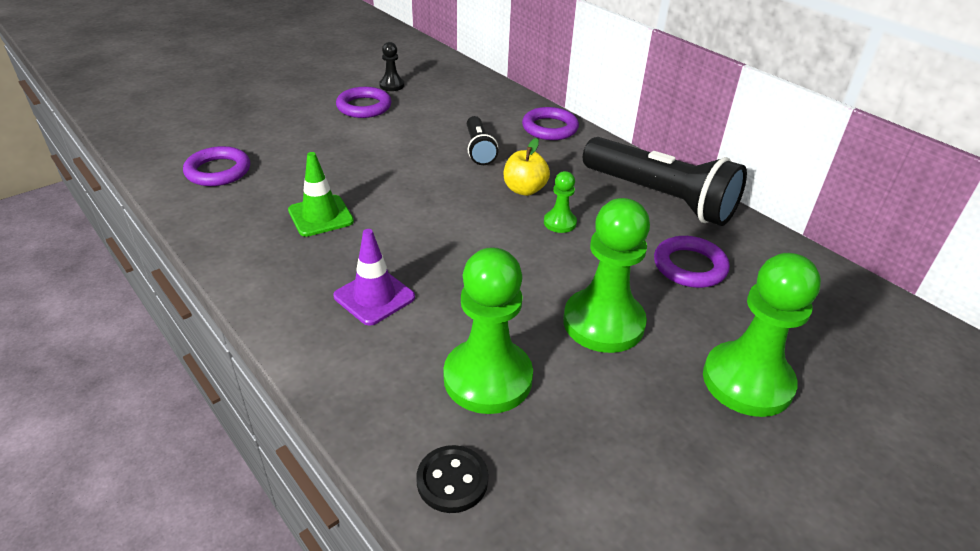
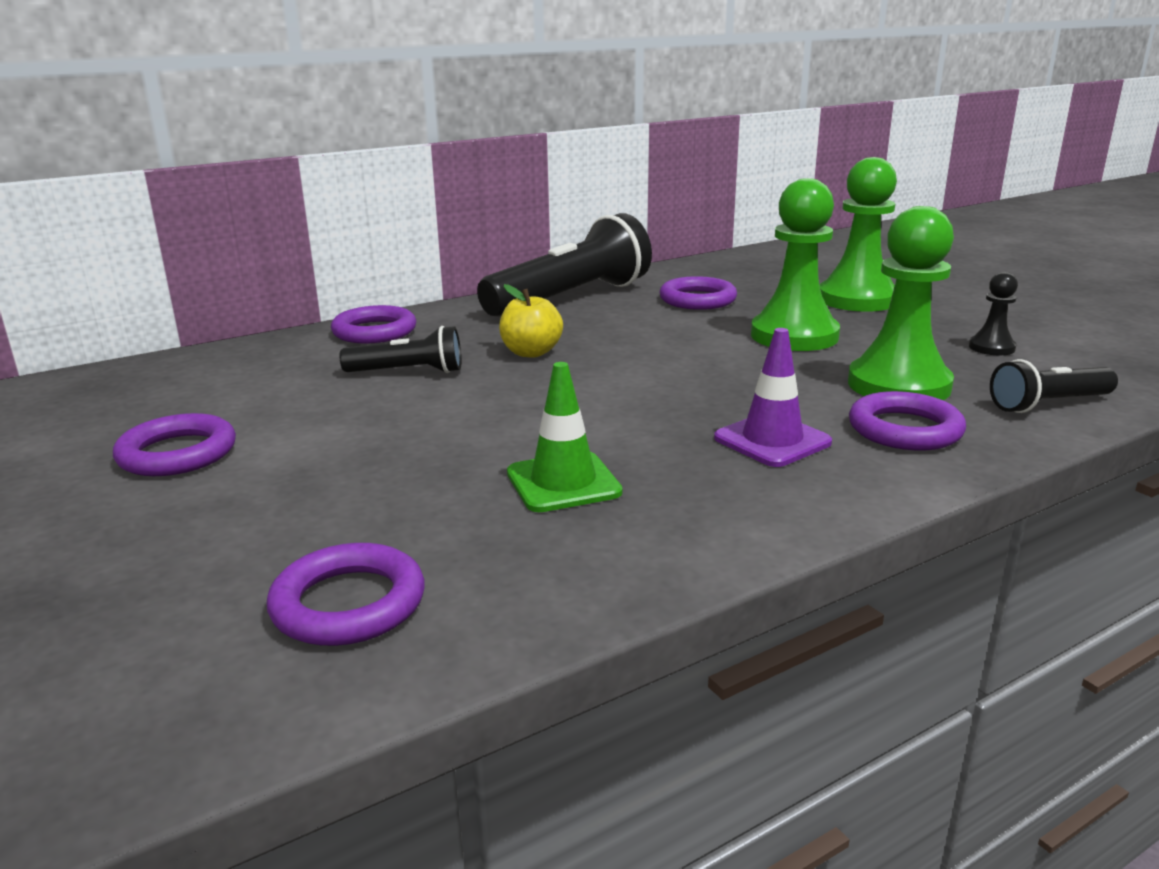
camera: 80 degrees left, 15 degrees down
black pawn [379,42,404,91] -> black pawn moved to [969,272,1018,355]
black button [417,445,488,513] -> black flashlight [990,359,1118,413]
green pawn [544,171,577,233] -> none
none -> purple ring [849,391,966,450]

